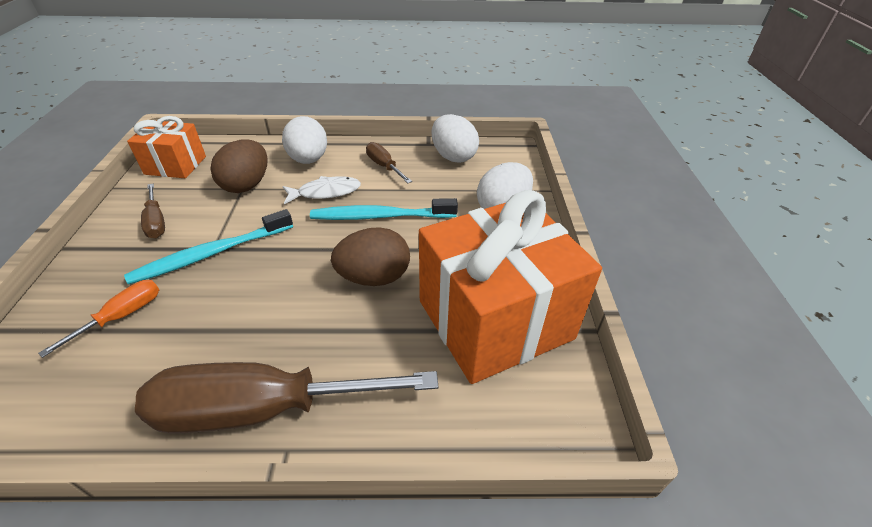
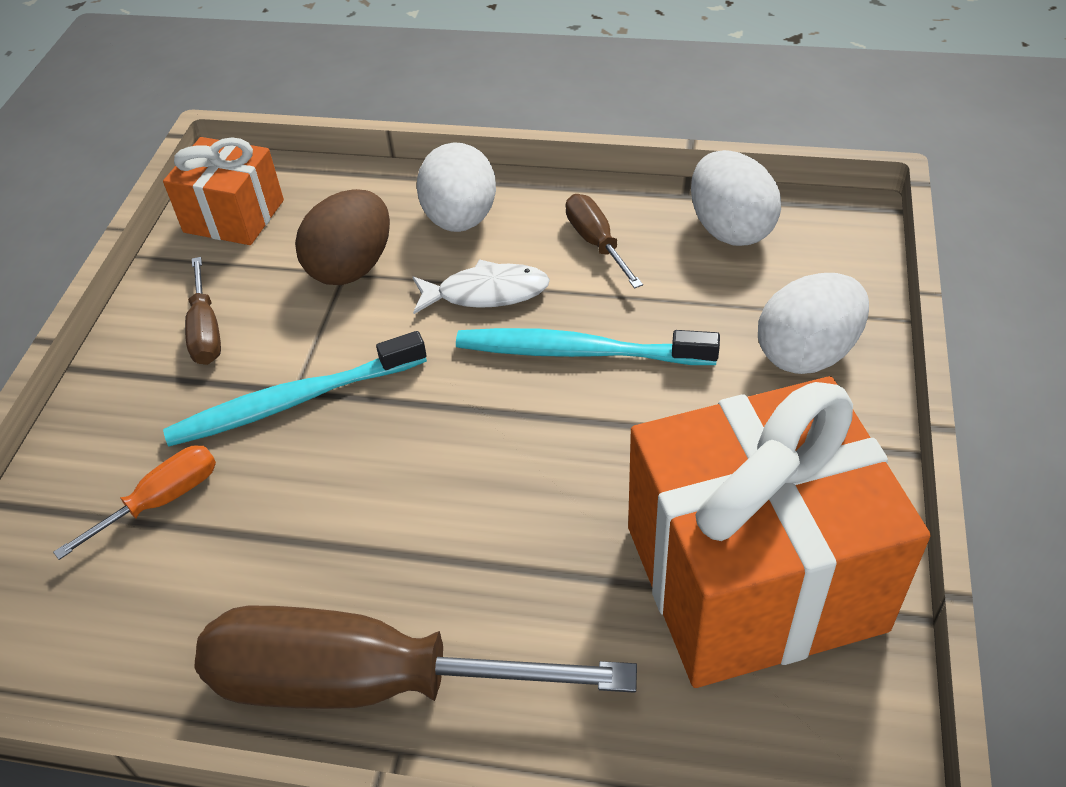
camera: 15 degrees right, 5 degrees up
brown egg [331,227,410,286] -> none

